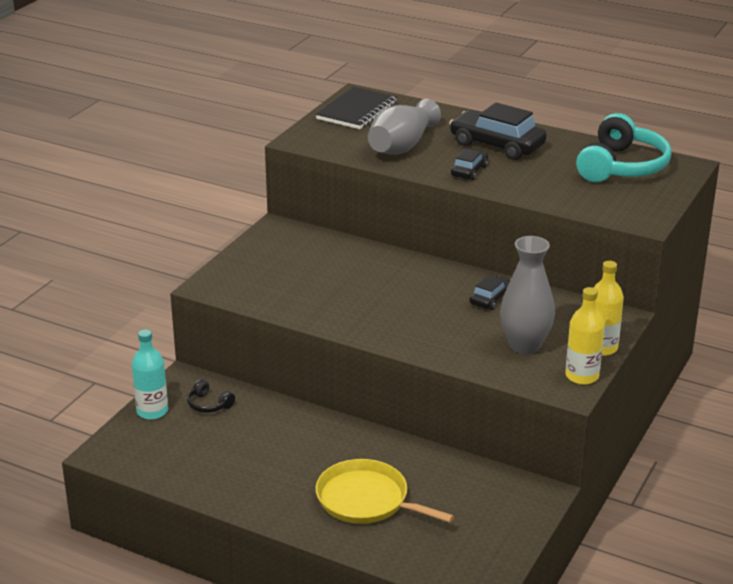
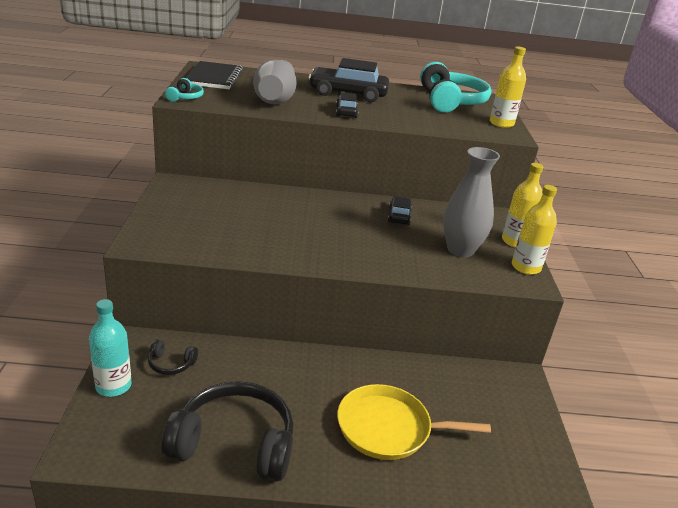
camera: 30 degrees left, 0 degrees up
none -> black headphones [162,381,294,481]
none -> turquoise headphones [165,78,204,102]
none -> yellow bottle [490,47,526,128]

